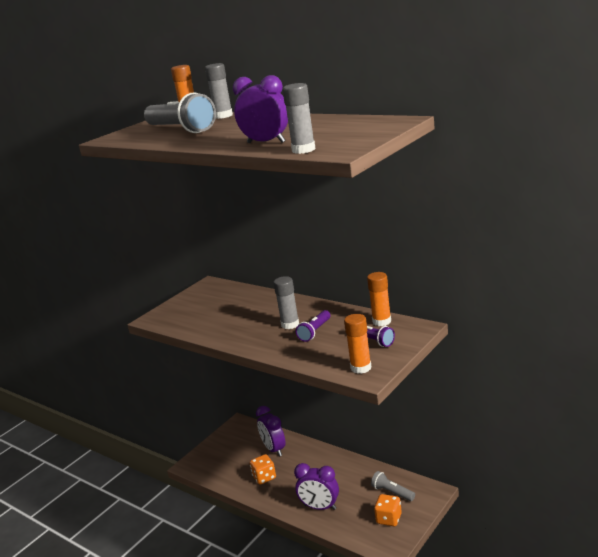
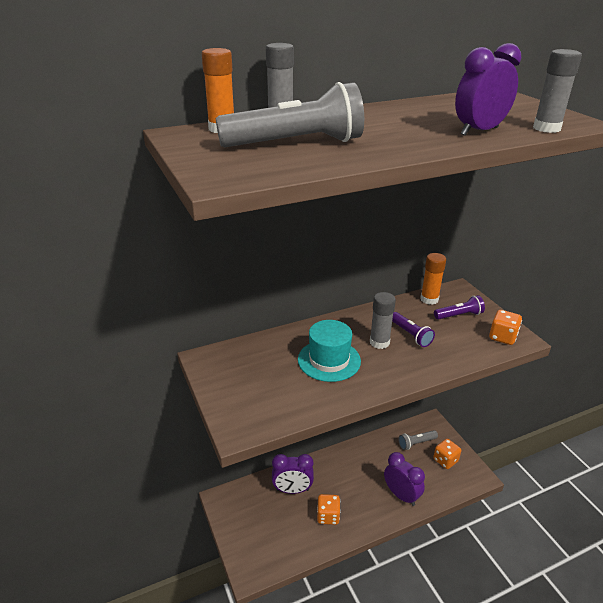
camera: 65 degrees left, 10 degrees up
purple clock [294,463,339,510] -> purple clock turned 90 degrees counterclockwise [384,452,425,506]
orange glue stick [344,314,372,374] -> orange dice [489,310,522,345]
none -> turquoise hat [298,320,361,382]

